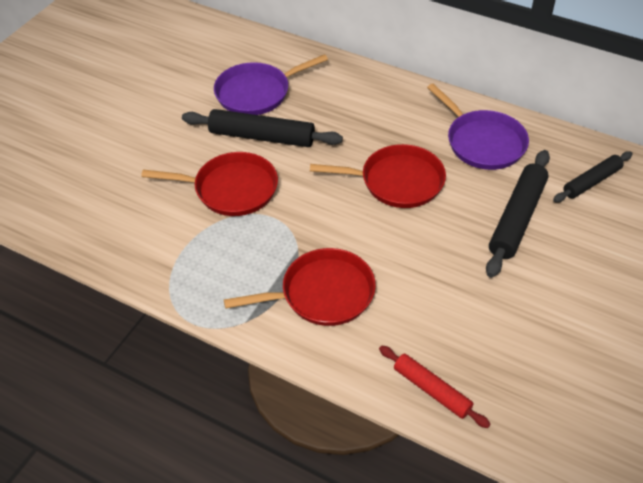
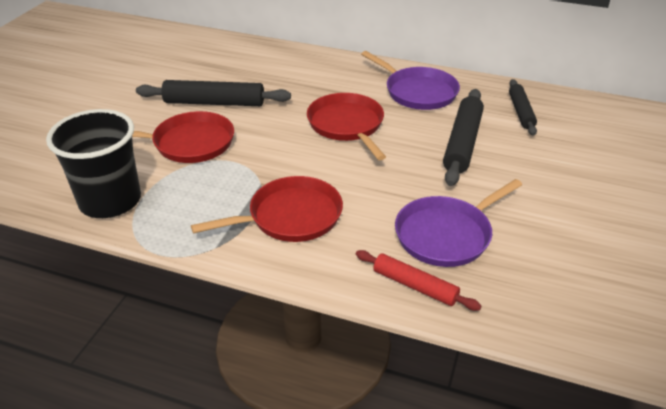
camera: 10 degrees left, 10 degrees down
purple pan [214,54,328,115] -> purple pan moved to [395,179,522,267]
red pan [310,144,446,208] -> red pan turned 105 degrees counterclockwise [307,93,386,160]
black rolling pin [553,151,633,202] -> black rolling pin turned 45 degrees counterclockwise [509,79,537,136]
none -> black cup [46,109,141,218]

